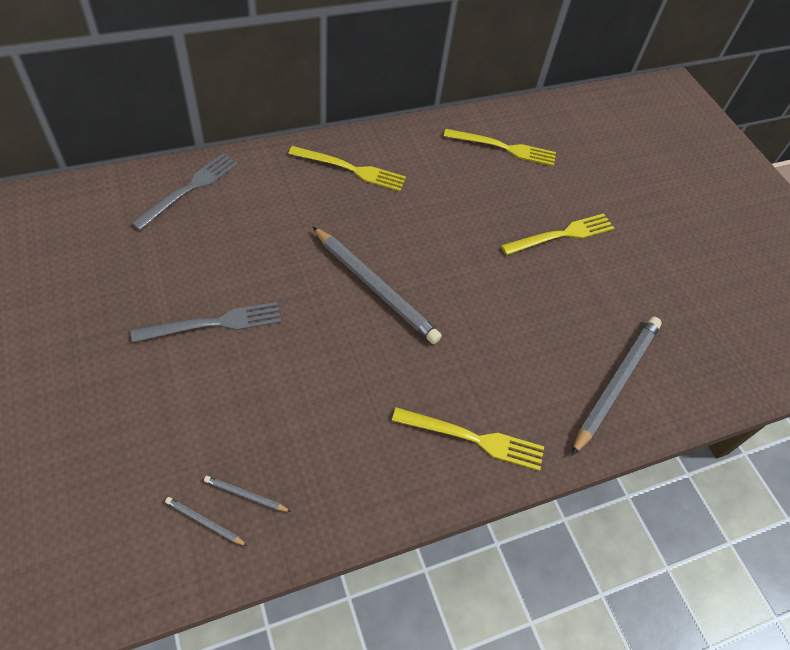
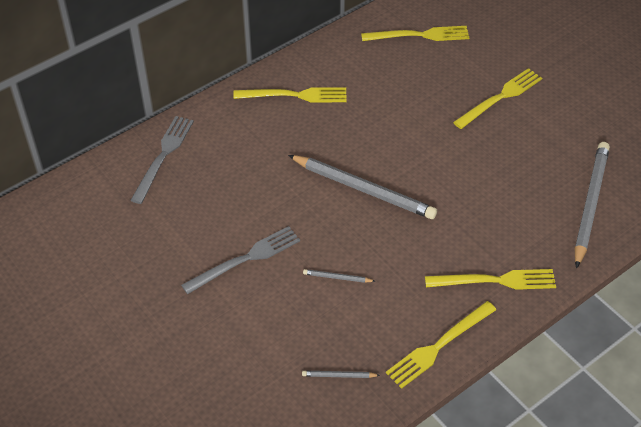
camera: 10 degrees left, 5 degrees down
grey pencil [165,497,247,546] -> grey pencil moved to [303,269,375,283]
none -> yellow fork [386,301,496,389]

